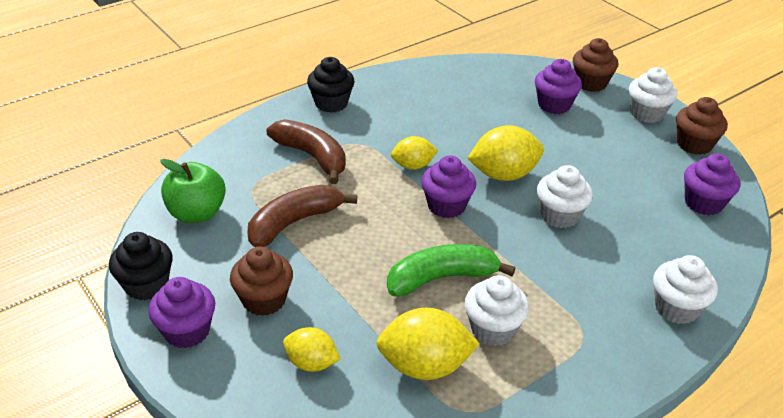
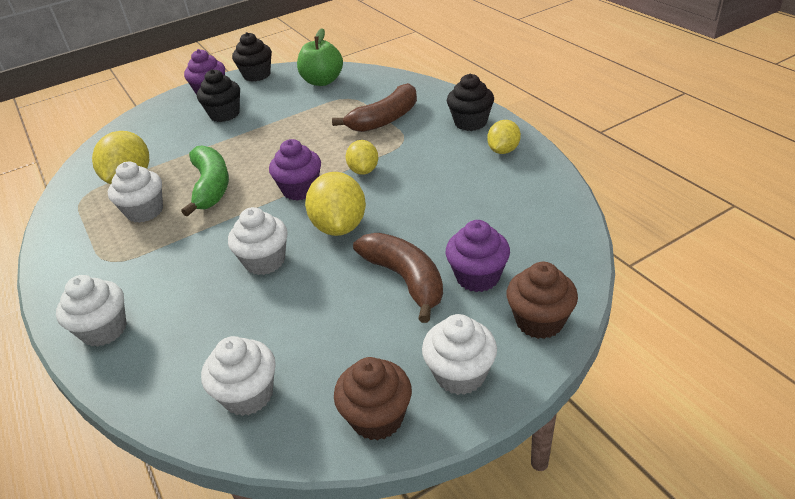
camera: 100 degrees right, 0 degrees up
brown cupcake [230,246,293,316] -> black cupcake [197,69,240,122]
brown banana [247,185,357,247] -> brown banana moved to [353,233,443,323]
yellow lemon [283,327,340,372] -> yellow lemon moved to [487,120,521,154]
purple cupcake [684,153,740,215] -> white cupcake [201,336,276,416]

